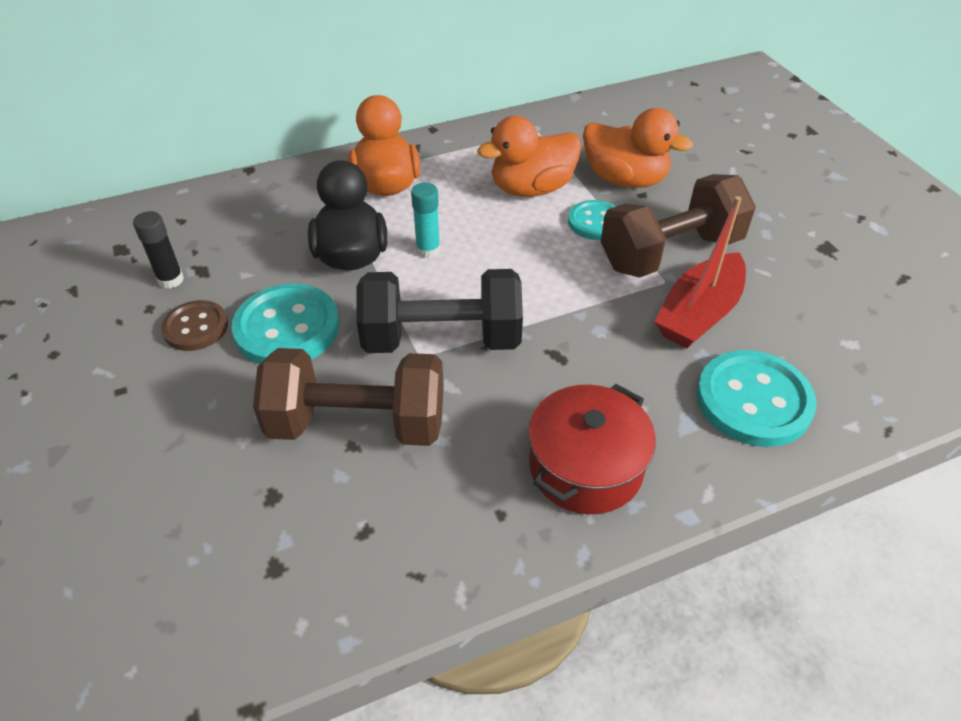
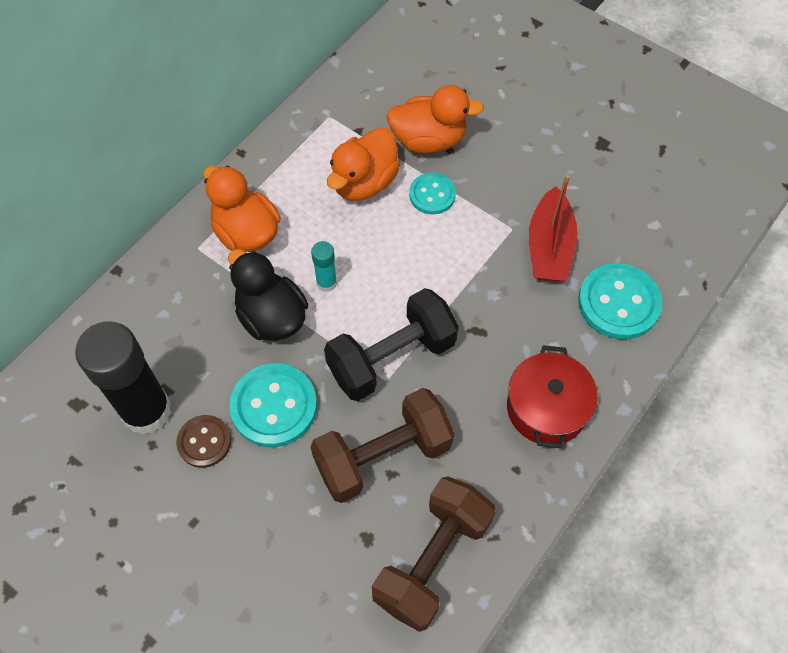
camera: 30 degrees left, 15 degrees up
black glue stick [133,211,184,289] -> black glue stick [75,321,172,435], size x2.24
brown dumbbell [601,174,756,278] -> brown dumbbell moved to [372,476,496,632]

